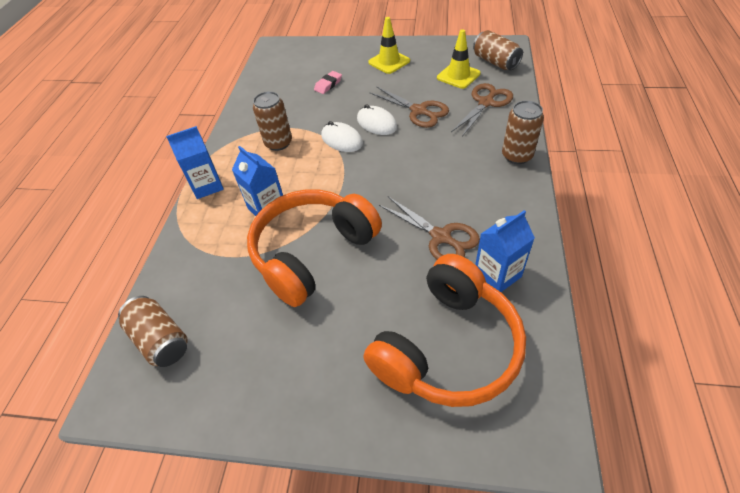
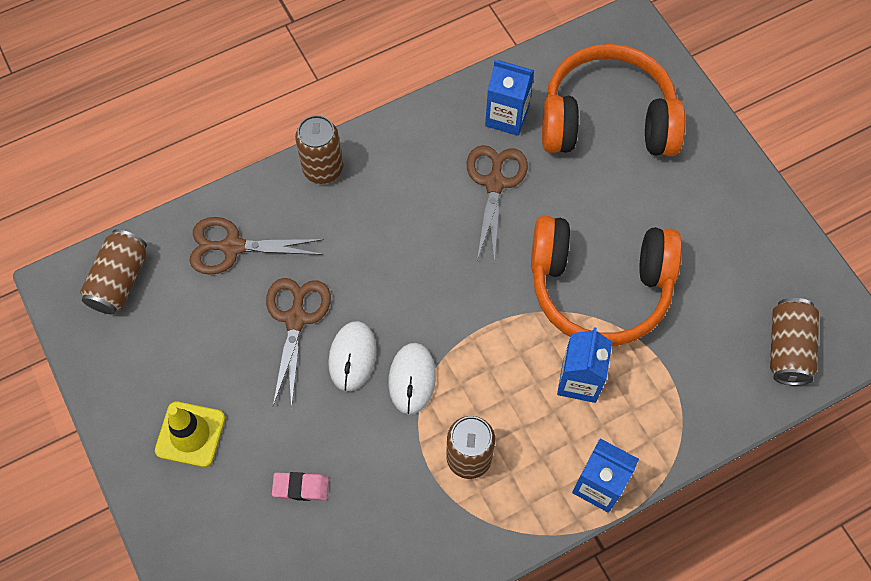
camera: 130 degrees left, 15 degrees up
yellow traffic cone [437,29,481,89] -> none

